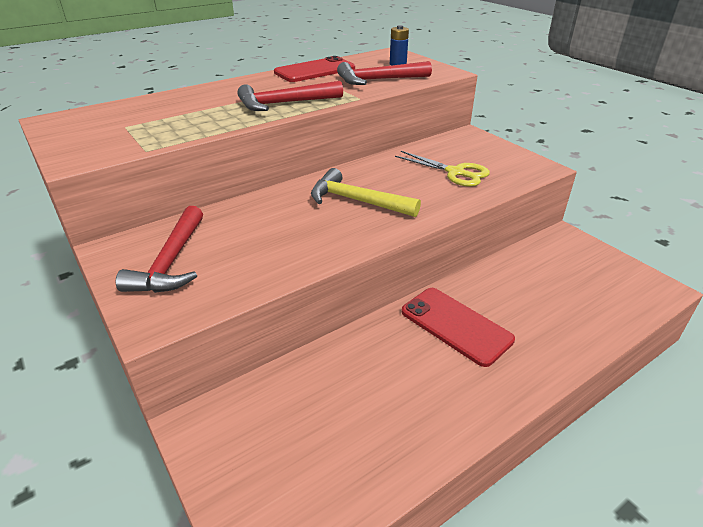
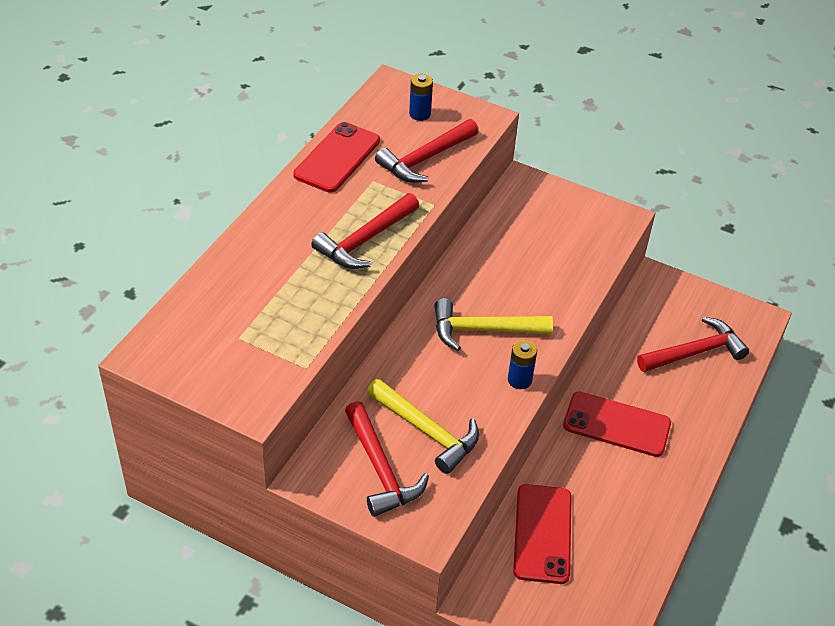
camera: 30 degrees left, 10 degrees up
yellow scissors [395,151,490,187] -> none
none -> yellow hammer [367,378,479,474]
none -> blue battery [508,340,537,389]
none -> red phone [513,484,572,584]
none -> red hammer [637,317,749,372]

